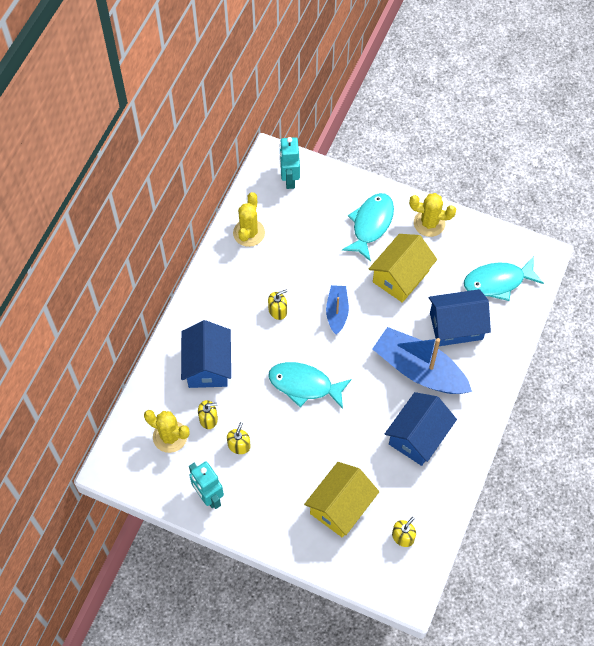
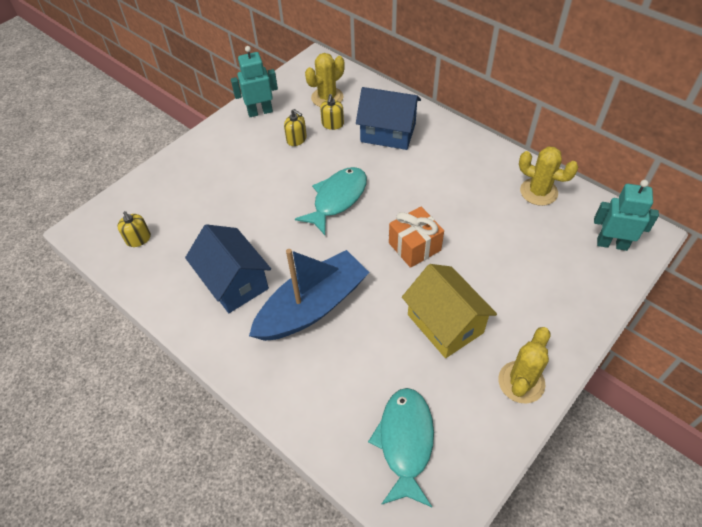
camera: 110 degrees right, 10 degrees down
yellow soap dispenser [268,289,287,320] -> none
yellow house [304,462,379,538] -> none
blue boat [326,285,349,335] -> orange gift [389,207,444,268]
turquoise fish [342,193,394,262] -> none
blue house [429,289,491,346] -> none

